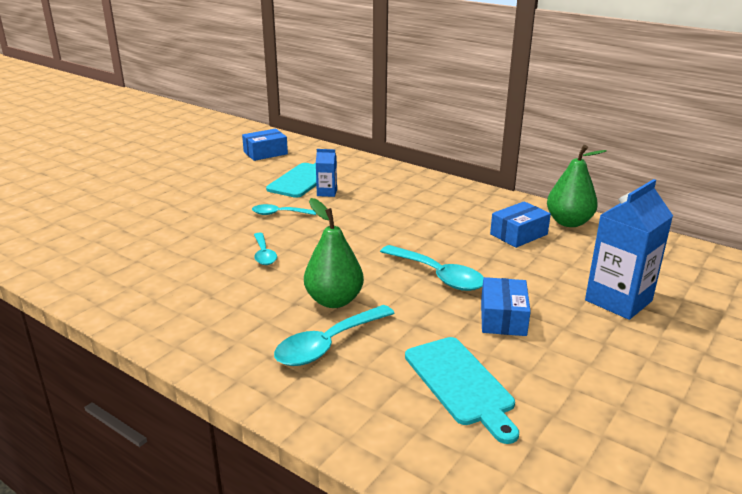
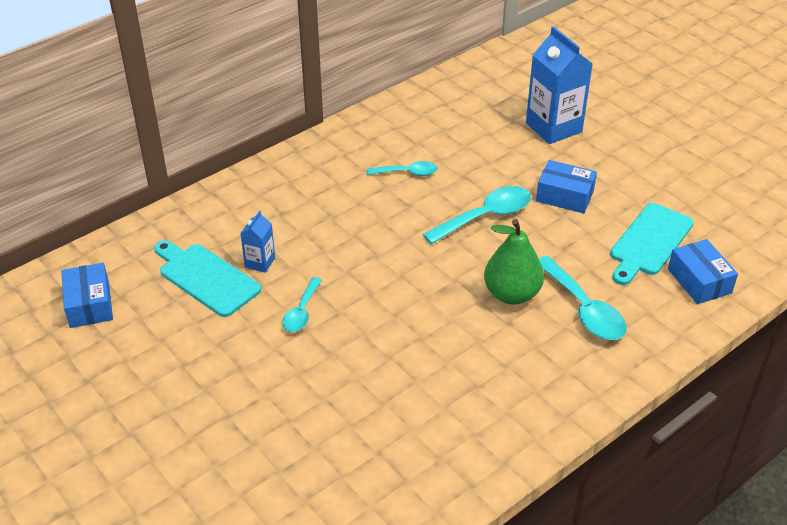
camera: 75 degrees left, 15 degrees up
turquoise spoon [254,233,277,265] -> turquoise spoon moved to [367,161,438,176]
turquoise cutting board [405,337,519,444] -> turquoise cutting board turned 135 degrees clockwise [610,203,694,285]
blue box [490,201,551,248] -> blue box moved to [668,239,738,304]
green pear [547,145,607,227] -> none

